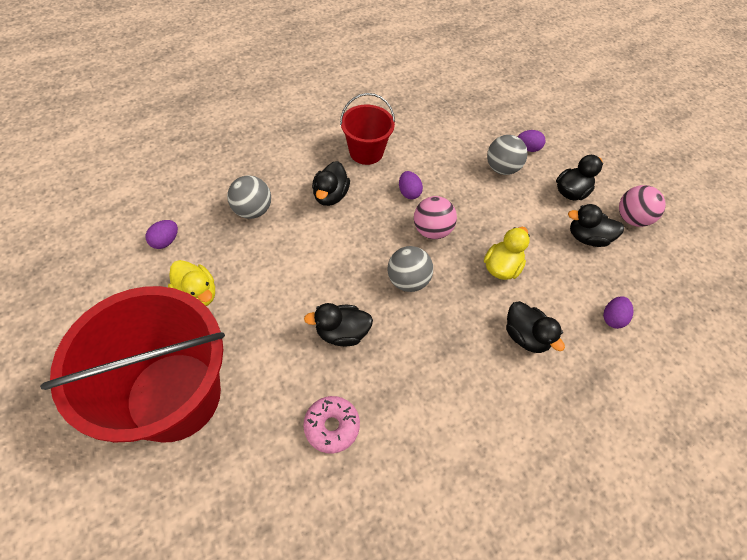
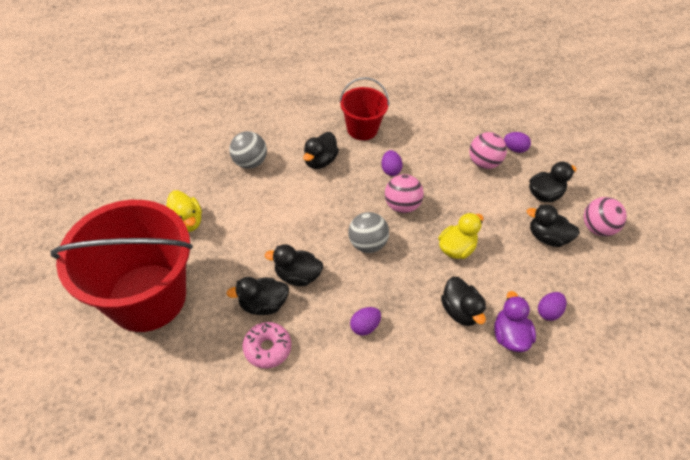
camera: 15 degrees right, 5 degrees down
purple egg [146,220,178,249] -> purple egg moved to [350,307,381,336]
grey ball [487,135,528,175] -> pink ball [469,132,507,169]
none -> black duck [226,277,289,315]
none -> purple duck [494,291,536,352]

